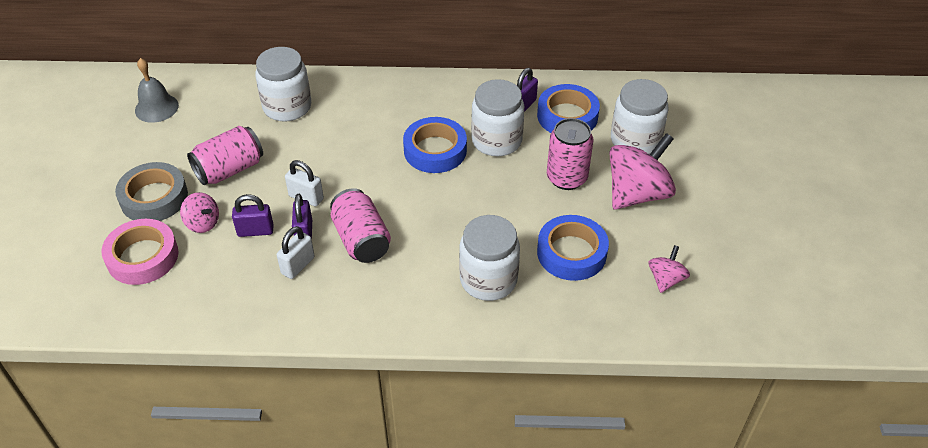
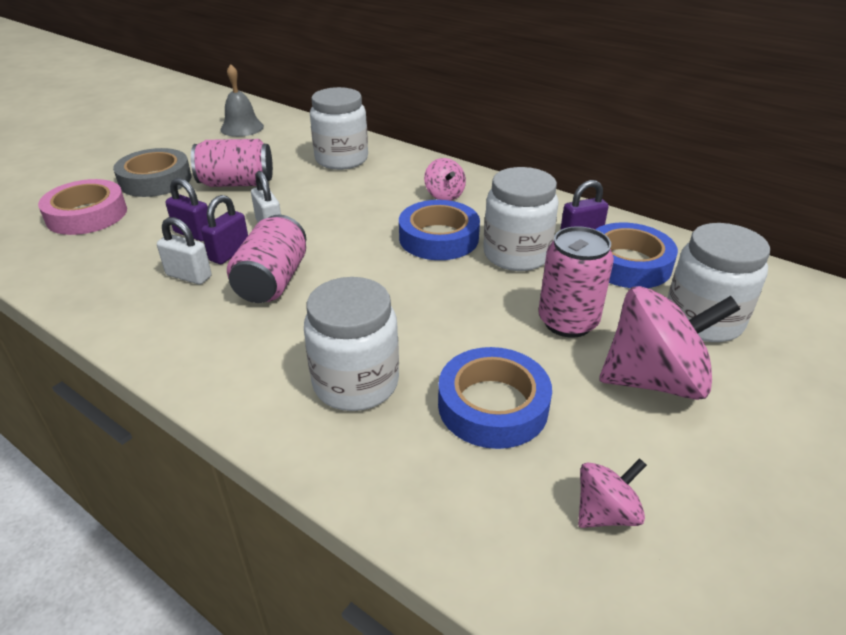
camera: 35 degrees right, 10 degrees down
pink spinning top [180,192,219,233] -> pink spinning top moved to [424,158,466,201]
white padlock [277,226,315,279] -> white padlock turned 45 degrees clockwise [157,217,212,284]

